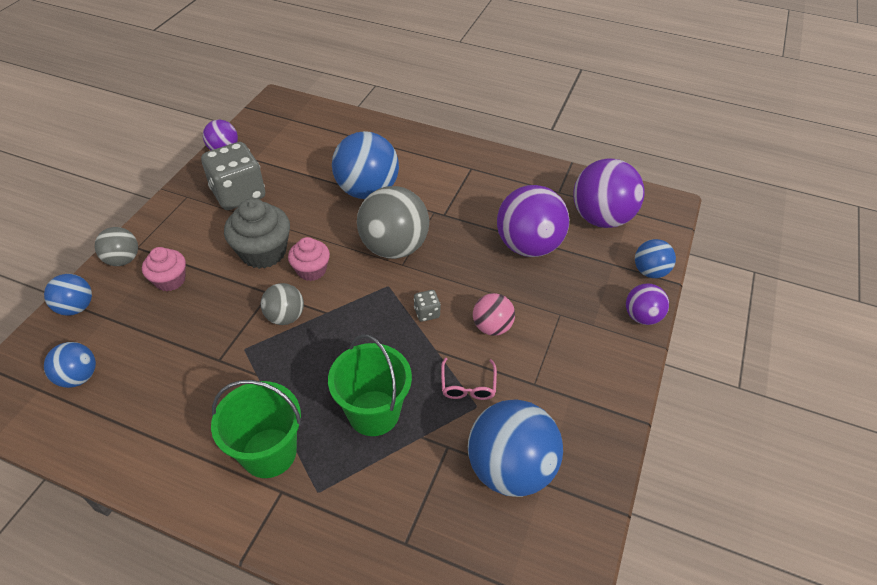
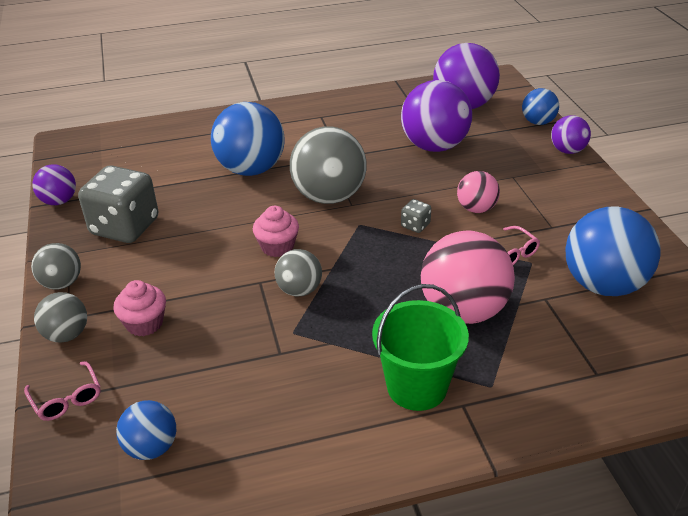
camera: 35 degrees left, 10 degrees down
blue ball [44,274,92,316] -> pink glasses [24,361,101,421]
grey cupcake [224,198,290,269] -> none
green bucket [328,334,412,436] -> pink ball [421,231,515,324]
none -> grey ball [31,243,81,290]

